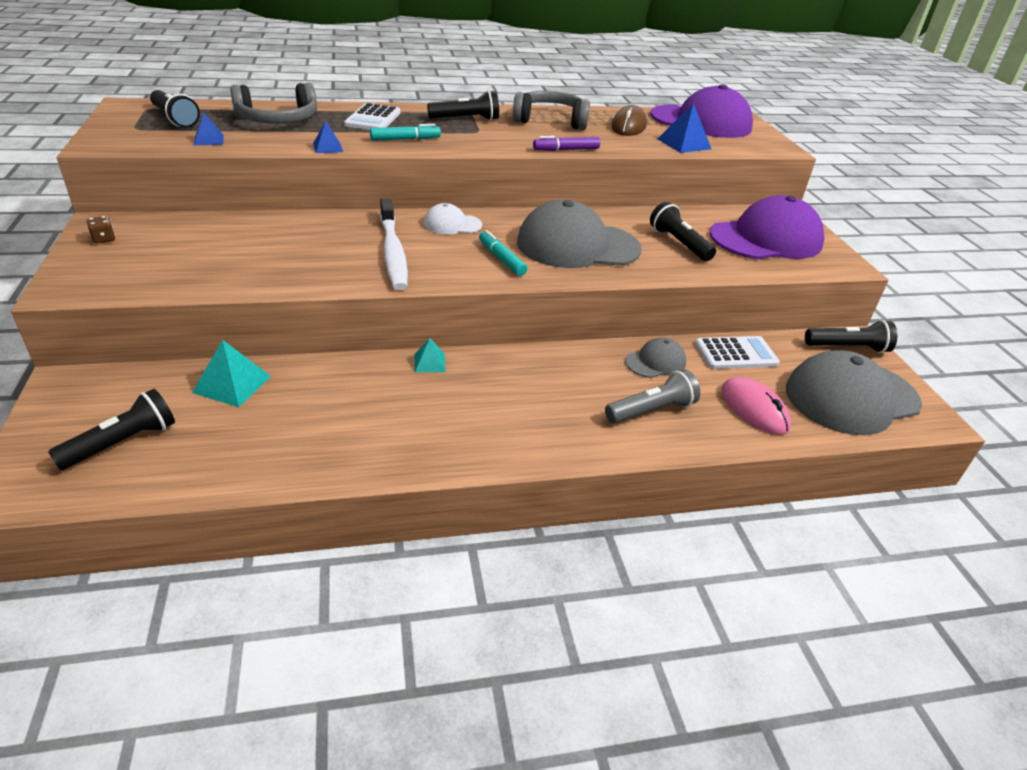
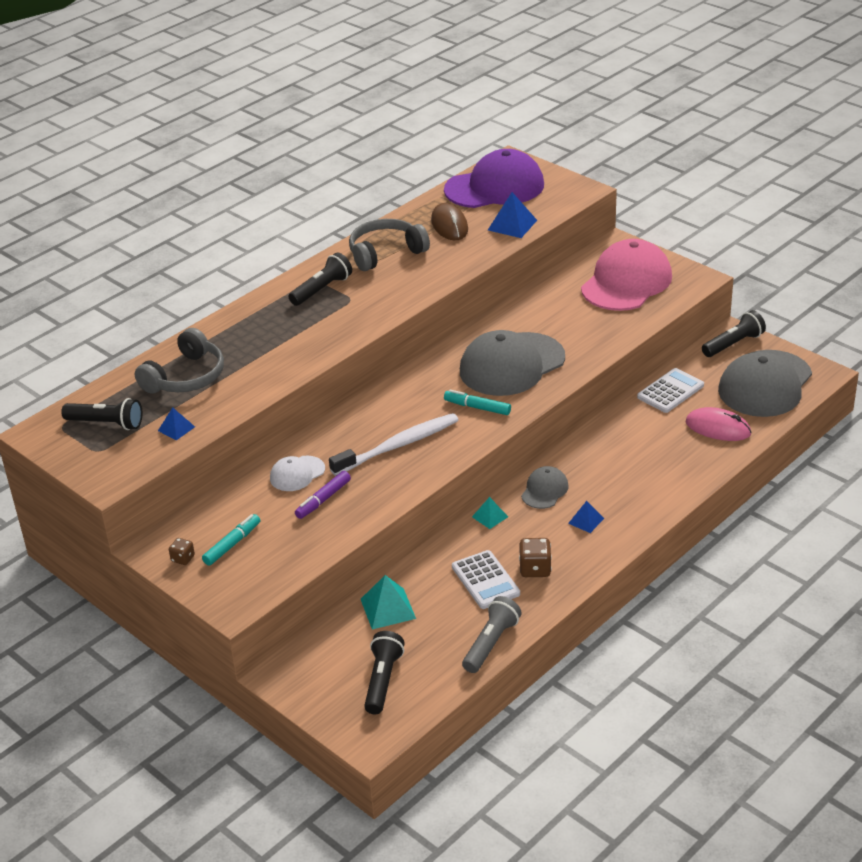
camera: 30 degrees left, 0 degrees up
blue pyramid [313,120,343,153] -> blue pyramid moved to [568,501,604,533]
white calculator [344,103,401,130] -> white calculator moved to [452,550,520,609]
turquoise marker [370,124,441,141] -> turquoise marker moved to [202,514,260,566]
white toothbrush [380,198,408,290] -> white toothbrush turned 75 degrees counterclockwise [329,413,458,476]
white cap [424,203,482,234] -> white cap moved to [270,456,325,491]
purple marker [533,136,600,151] -> purple marker moved to [295,471,351,519]
grey flashlight [605,369,700,424] -> grey flashlight moved to [462,596,522,673]
grey cap [625,338,686,378] -> grey cap moved to [521,466,568,509]
black flashlight [650,202,716,261] -> none
purple cap [710,195,825,259] -> pink cap [581,239,672,311]
none -> brown dice [519,538,552,577]

